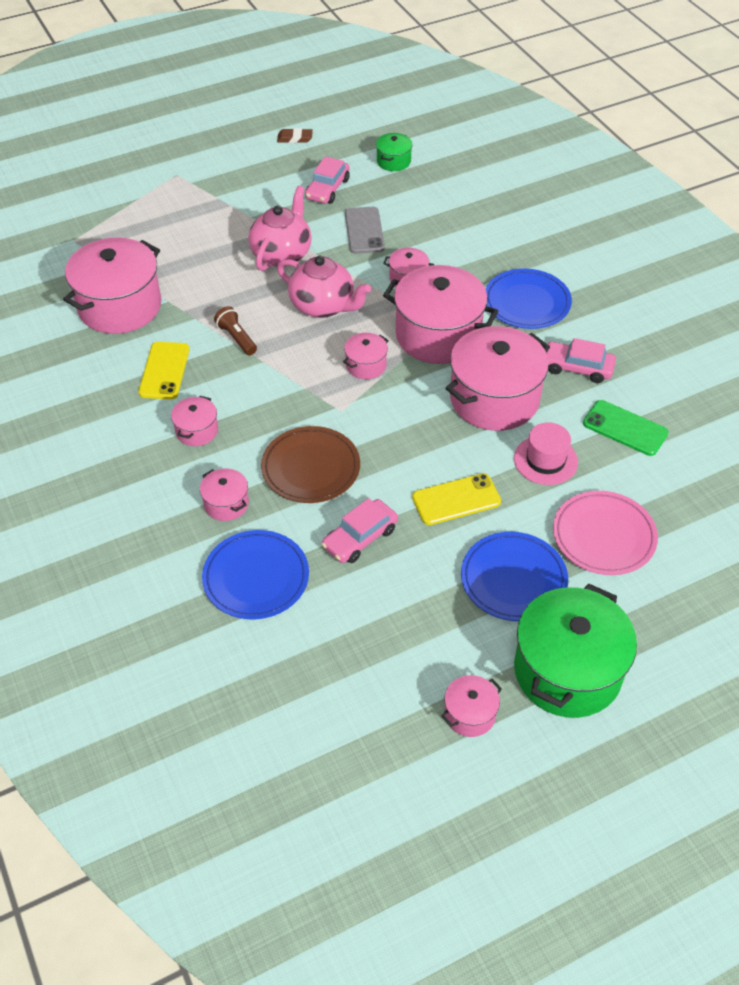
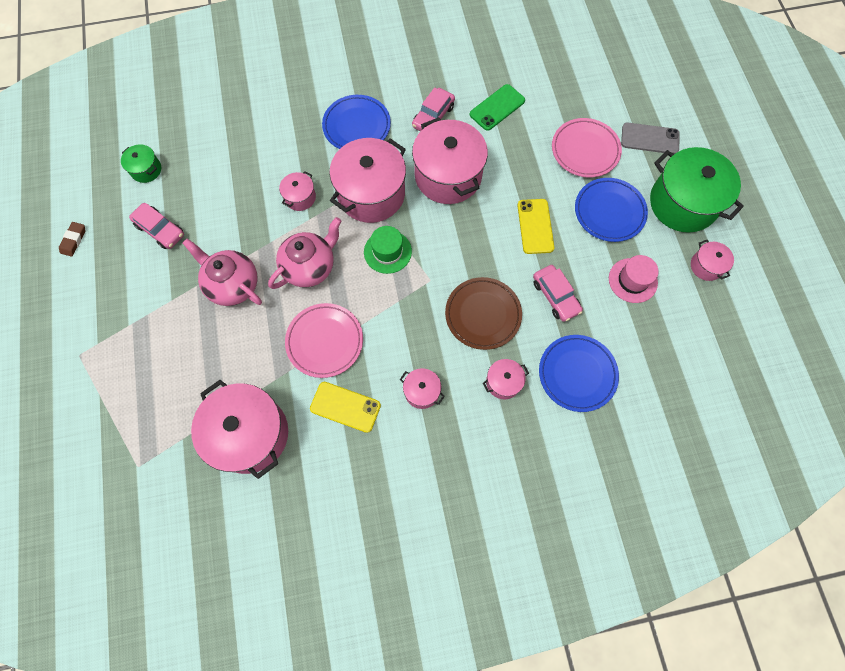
camera: 75 degrees left, 20 degrees up
brown flashlight [214,306,257,355] -> pink plate [285,303,363,378]
pink pot [343,333,389,379] -> green hat [364,226,412,274]
grey phone [345,207,385,254] -> grey phone moved to [621,122,680,154]
pink hat [514,422,578,485] -> pink hat moved to [609,255,659,303]

